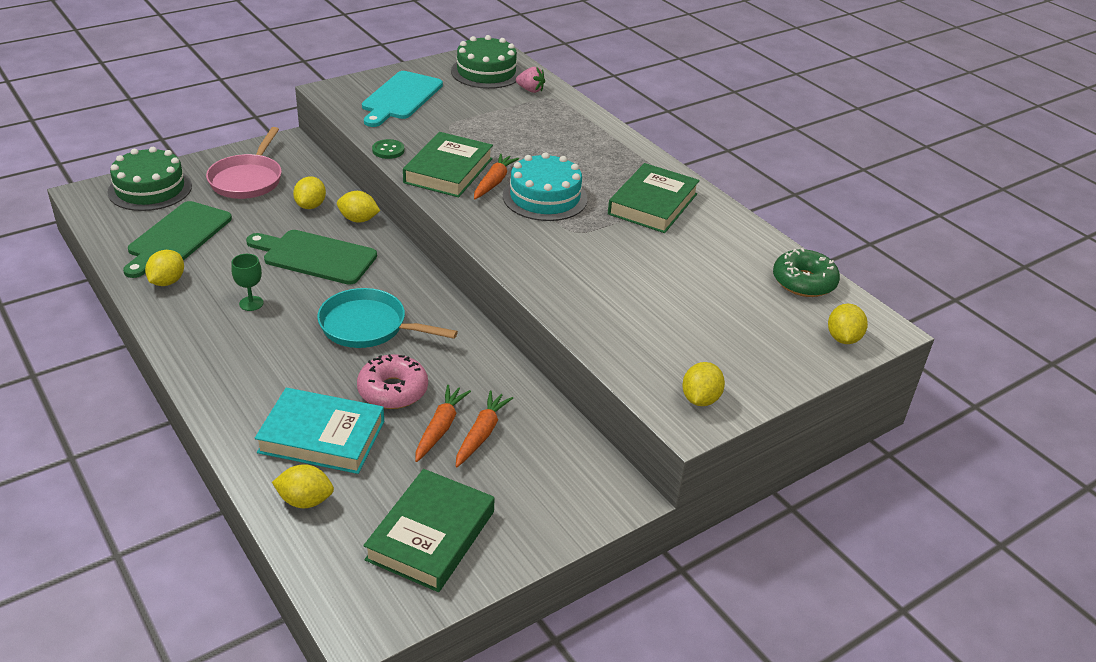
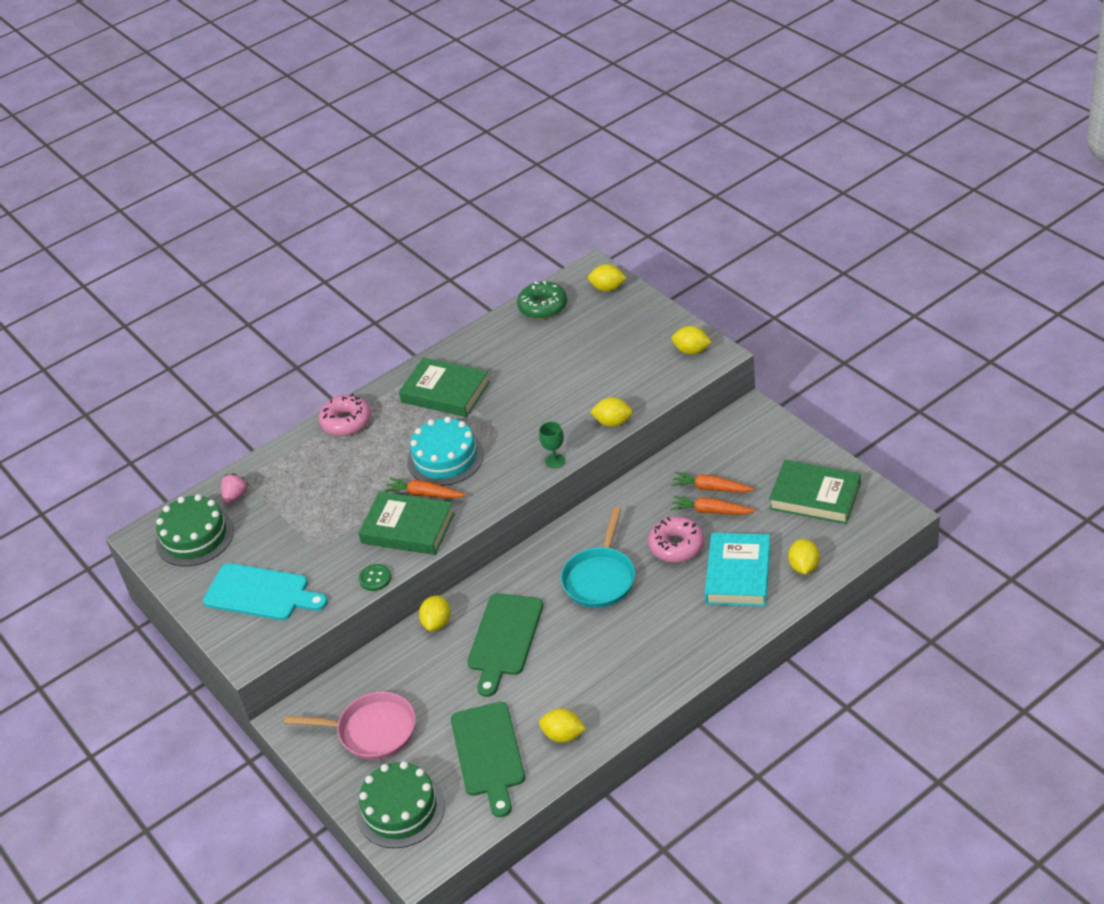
camera: 85 degrees left, 5 degrees up
green cutting board [123,201,232,278] -> green cutting board turned 60 degrees clockwise [451,702,525,817]
green goblet [231,254,264,311] -> green goblet moved to [539,422,565,468]
yellow lemon [293,176,326,209] -> yellow lemon moved to [590,397,632,427]
none -> pink donut [318,394,371,436]

